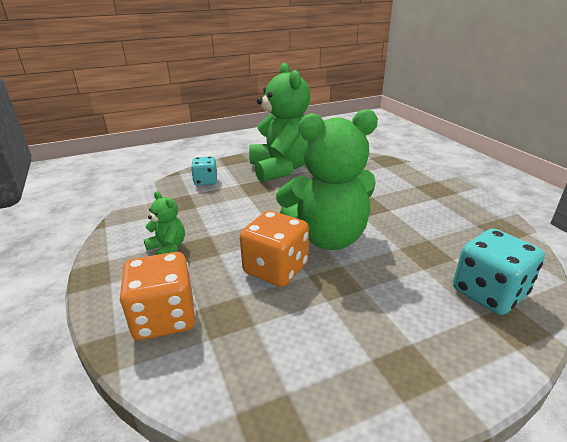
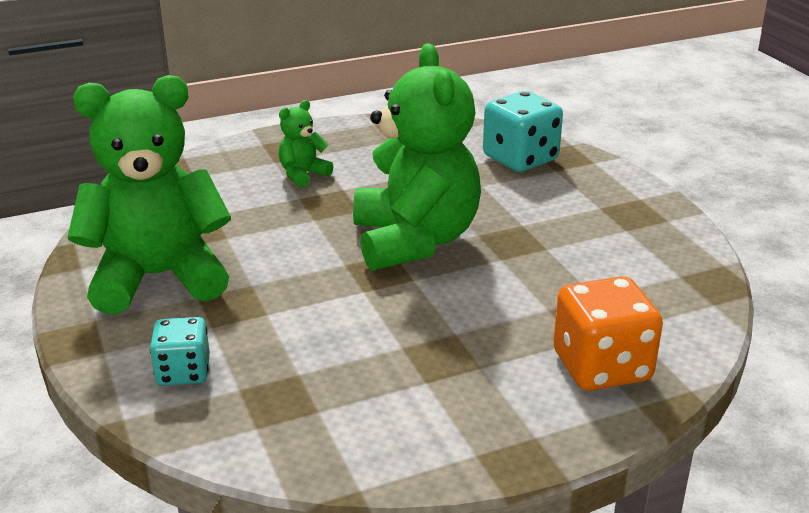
camera: 90 degrees left, 0 degrees up
green teddy bear [144,191,185,255] -> green teddy bear moved to [279,100,333,188]
orange dice [240,211,309,287] -> none

